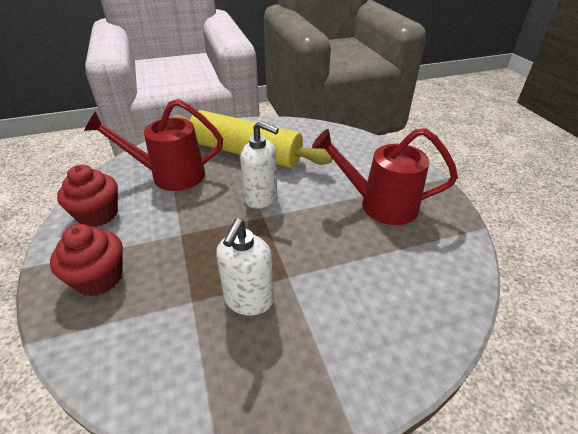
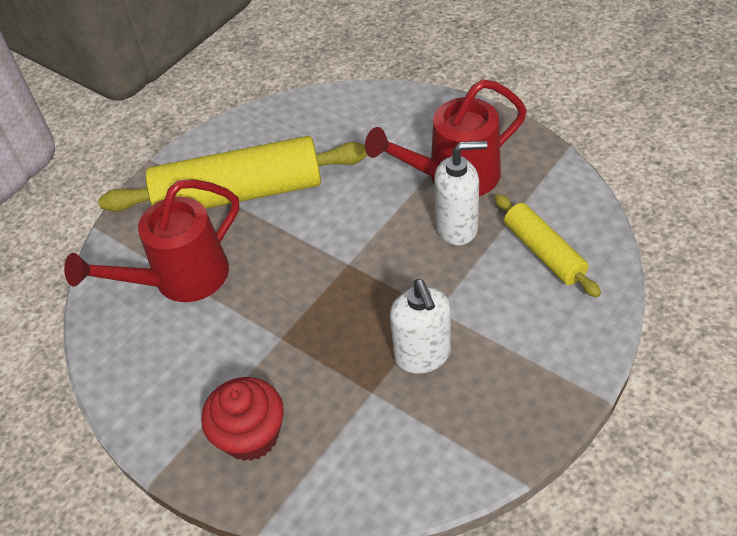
camera: 30 degrees left, 10 degrees up
red cupcake [57,165,118,227] -> none
white soap dispenser [240,121,279,209] -> white soap dispenser moved to [434,141,487,245]
none -> yellow rolling pin [494,194,601,297]

